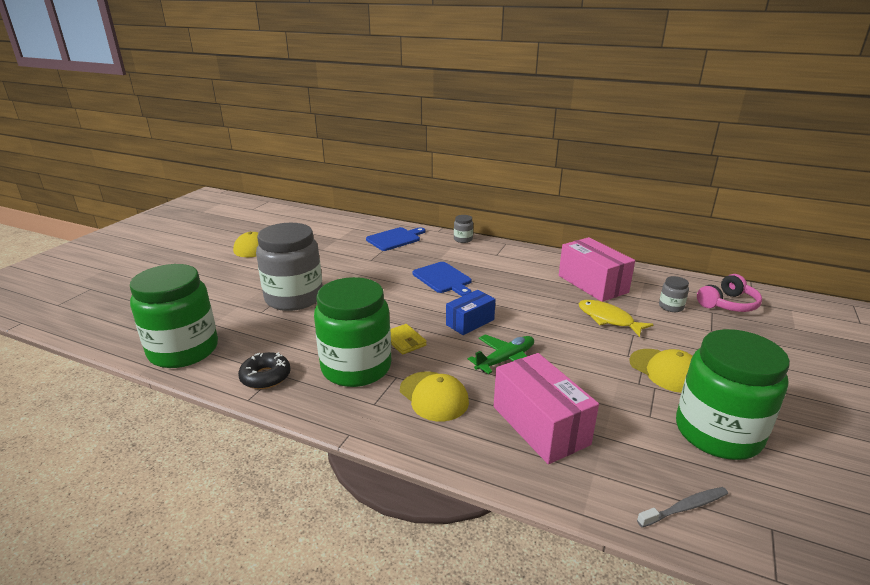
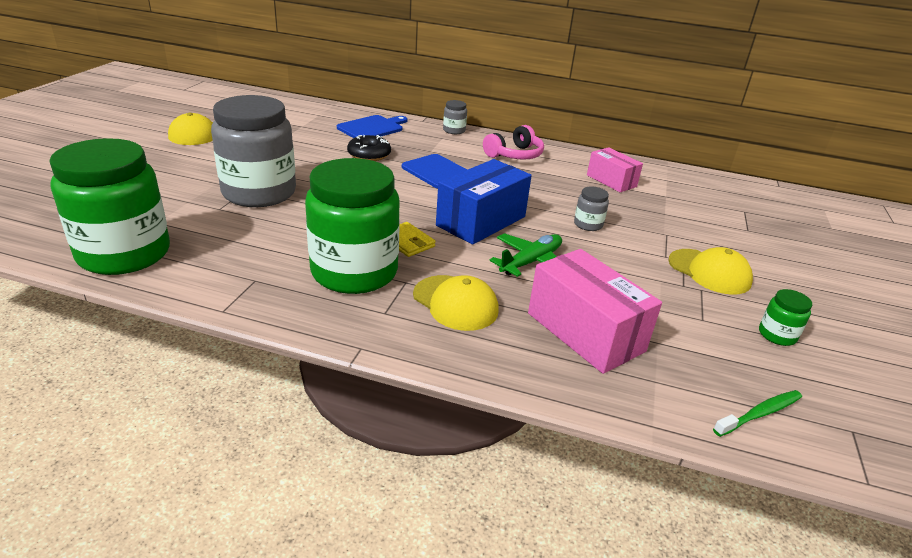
camera: 10 degrees left, 5 degrees up
black donut [238,352,291,389] -> black donut moved to [347,135,391,161]
blue box [446,290,496,335] -> blue box [436,159,532,245], size x1.61
pink box [559,237,635,302] -> pink box [587,147,643,192], size x0.62
yellow fish [579,300,654,337] -> none
grey toothbrush [637,487,728,528] -> green toothbrush [713,390,802,437]
grey jar [659,276,689,312] -> grey jar moved to [574,187,609,231]
green jar [676,329,790,460] -> green jar [759,289,812,346], size x0.40
pink headphones [697,274,762,312] -> pink headphones moved to [483,125,544,159]

